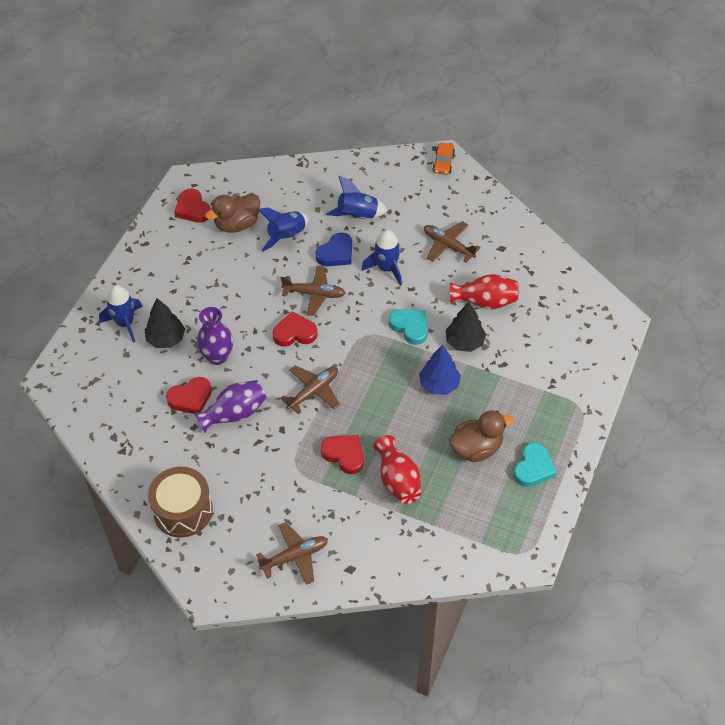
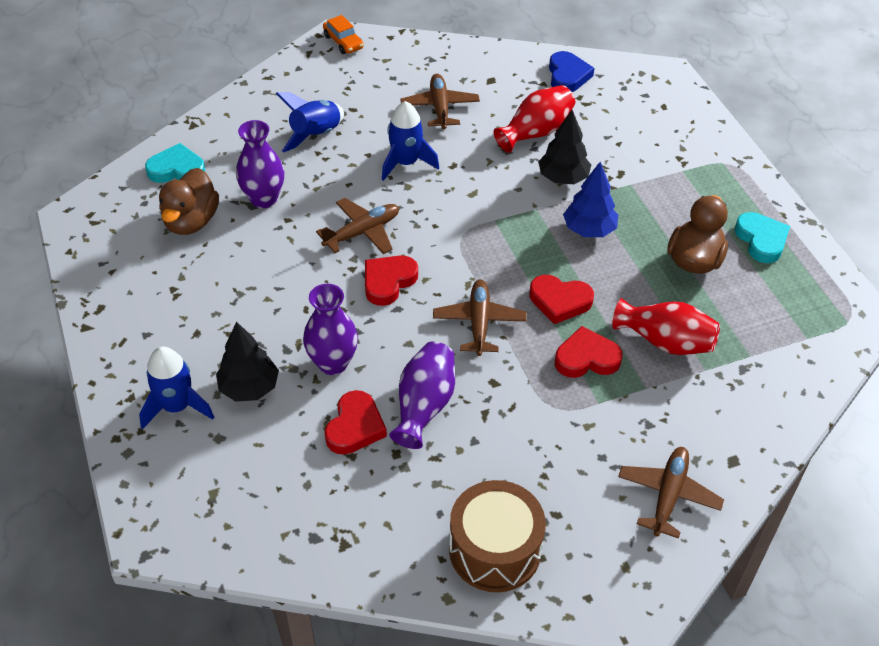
camera: 45 degrees left, 5 degrees down
red heart [174,188,211,223] -> red heart moved to [530,275,594,324]
blue rocket [258,207,308,252] -> purple vase [236,120,284,208]
blue heart [316,232,352,266] -> blue heart moved to [549,51,594,92]
turquoise heart [389,309,428,345] -> turquoise heart moved to [145,143,205,183]
brown plane [424,221,481,263] -> brown plane turned 90 degrees clockwise [400,74,480,129]

